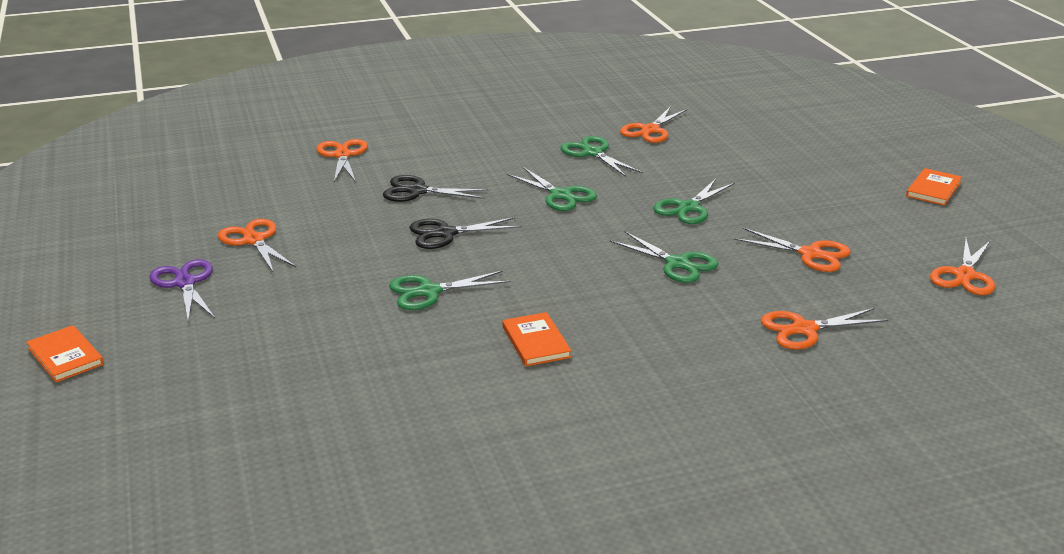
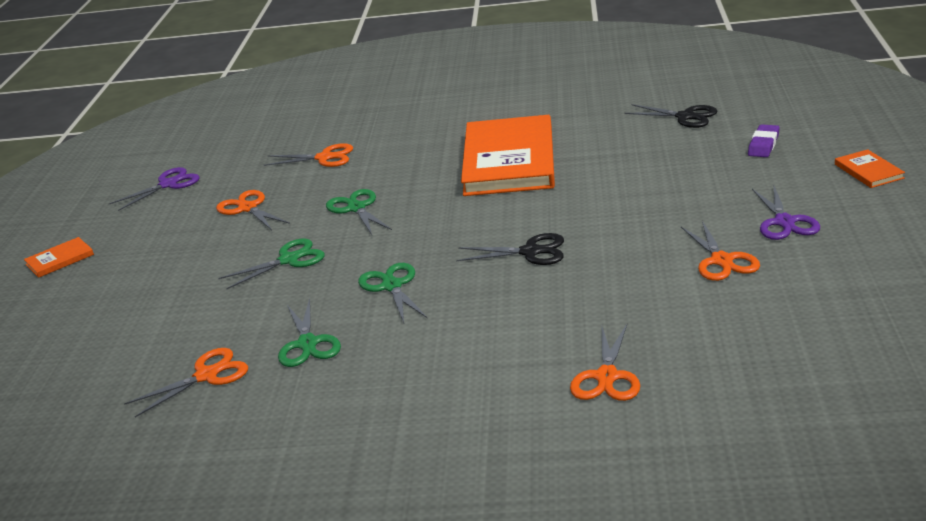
camera: 155 degrees left, 0 degrees up
black scissors [383,175,489,202] -> black scissors moved to [624,104,718,128]
green scissors [389,271,511,310] -> none
orange book [503,312,571,366] -> orange book [461,115,555,196], size x2.49
orange scissors [930,239,995,295] -> purple scissors [109,167,200,211]
none -> purple eraser [748,124,780,157]

